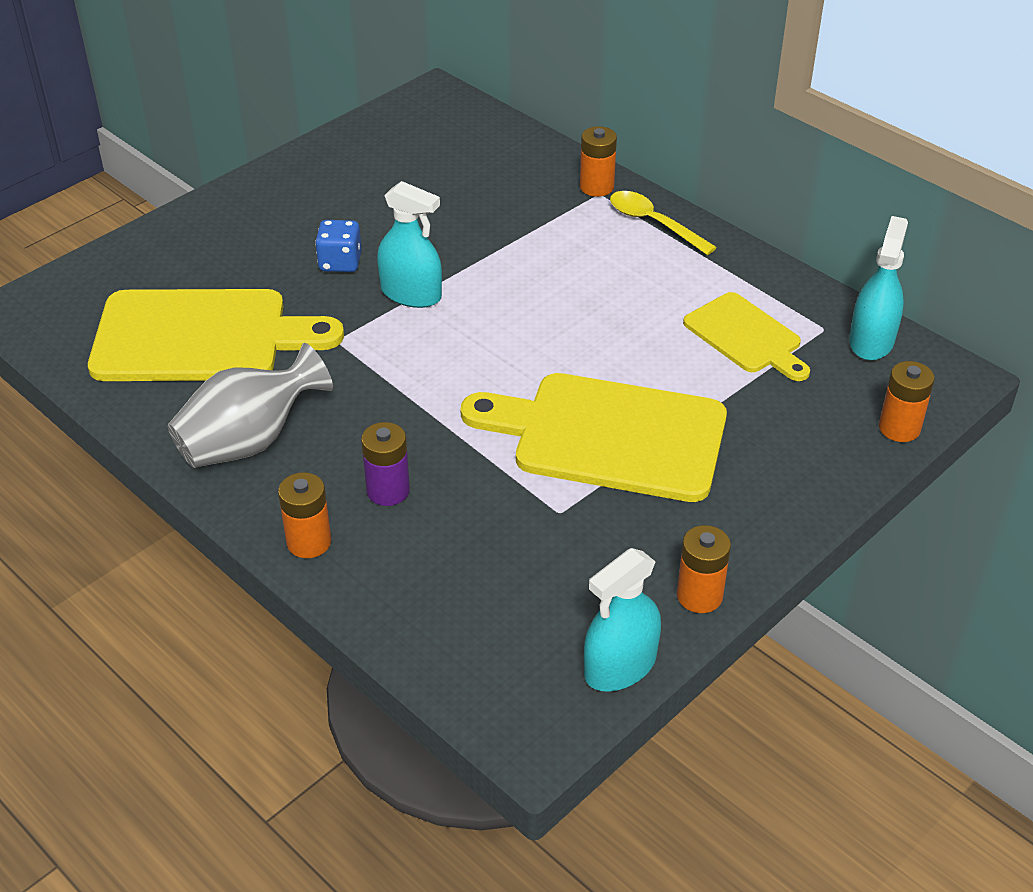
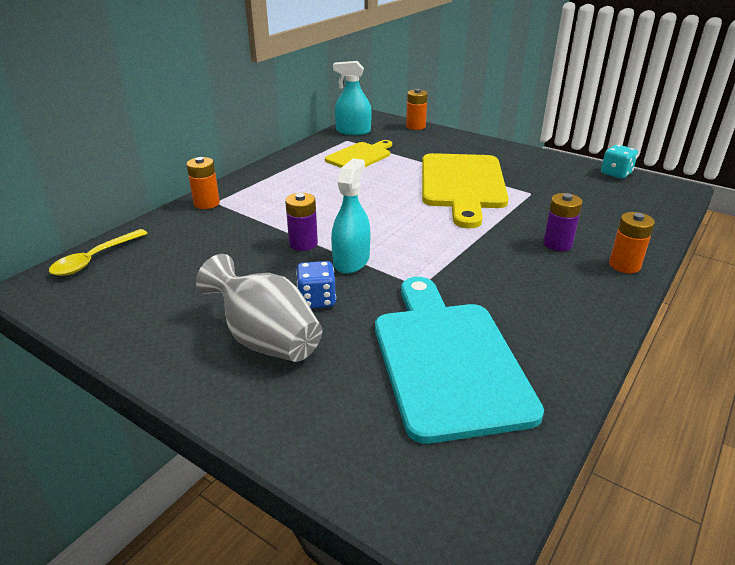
camera: 100 degrees left, 10 degrees down
yellow cutting board [88,289,344,381] -> turquoise cutting board [375,277,544,444]
grey vase [168,343,333,468] -> grey vase moved to [196,254,322,362]
turquoise spray bottle [584,548,661,692] -> turquoise dice [601,145,638,179]
yellow spoon [610,191,717,255] -> yellow spoon moved to [49,229,148,276]
orange battery [677,525,731,613] -> none
none -> purple battery [285,193,318,251]

